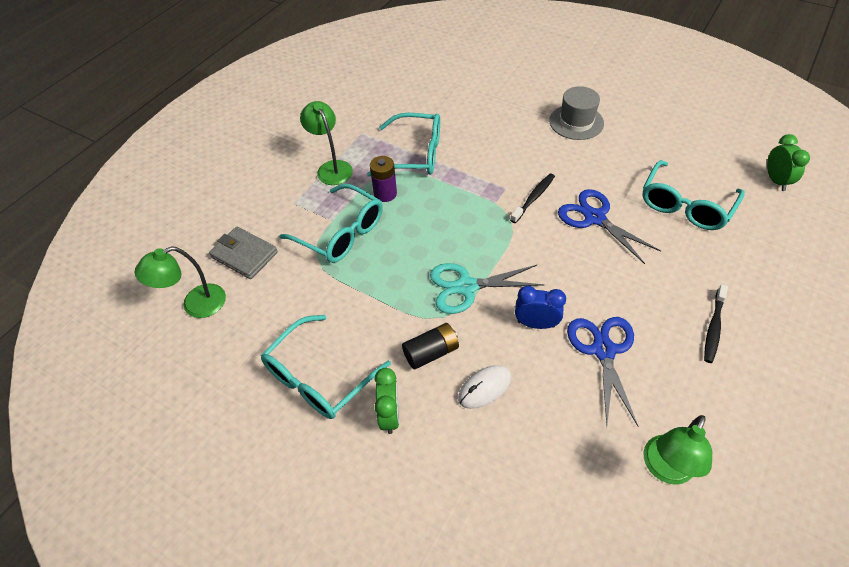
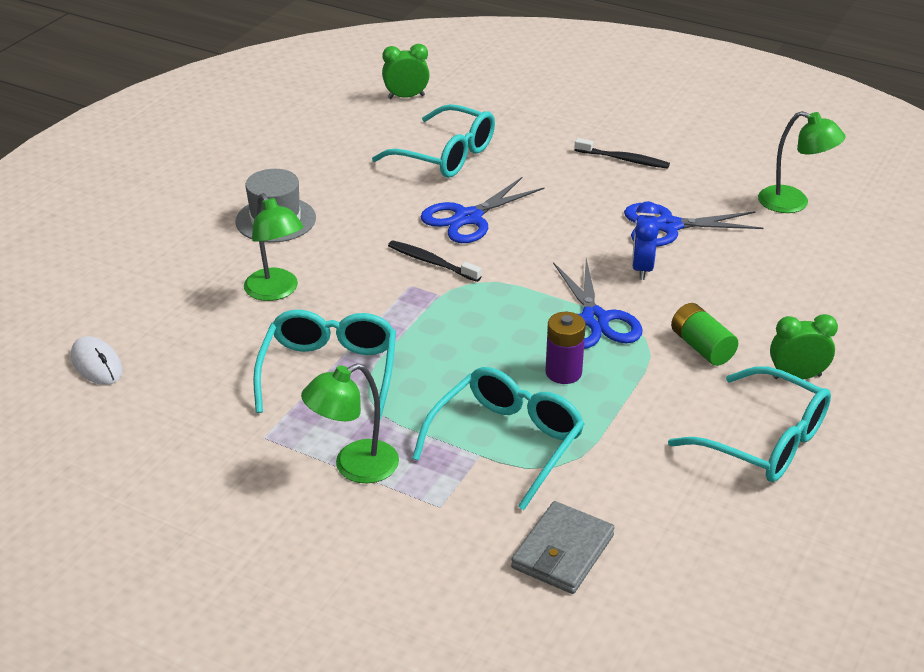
camera: 95 degrees left, 15 degrees down
green lamp [135,247,226,318] -> green lamp moved to [244,193,304,301]
purple battery [370,156,397,202] -> purple battery moved to [545,312,586,384]
black battery [402,323,459,369] -> green battery [671,303,738,366]
turquoise scissors [430,263,544,314] -> blue scissors [553,258,642,349]
white mouse [458,365,511,409] -> white mouse moved to [71,336,123,385]

